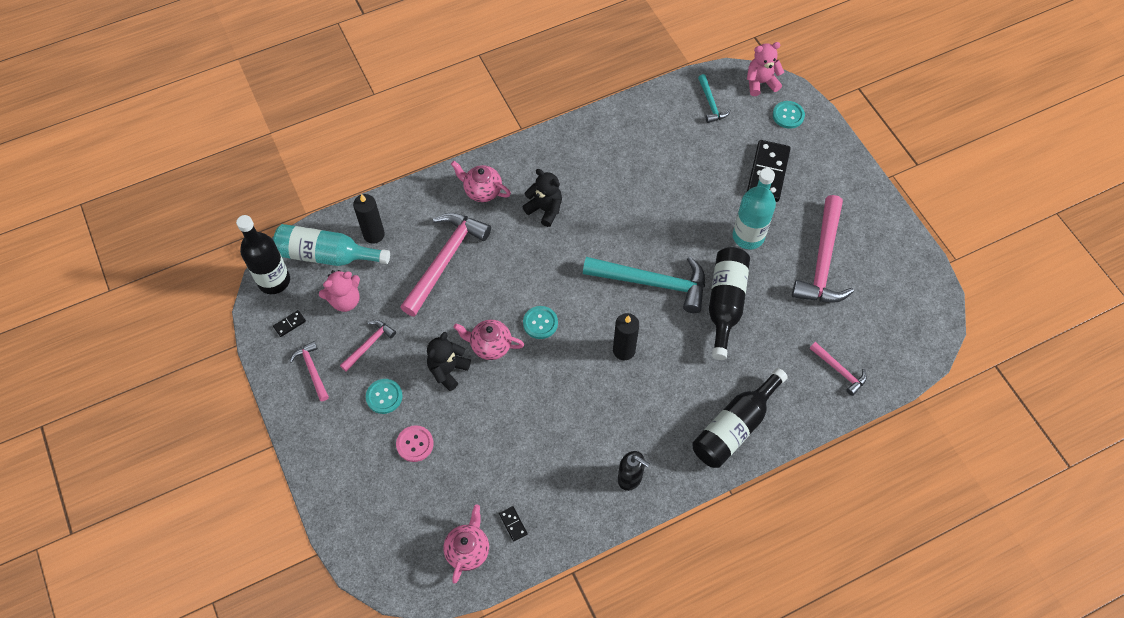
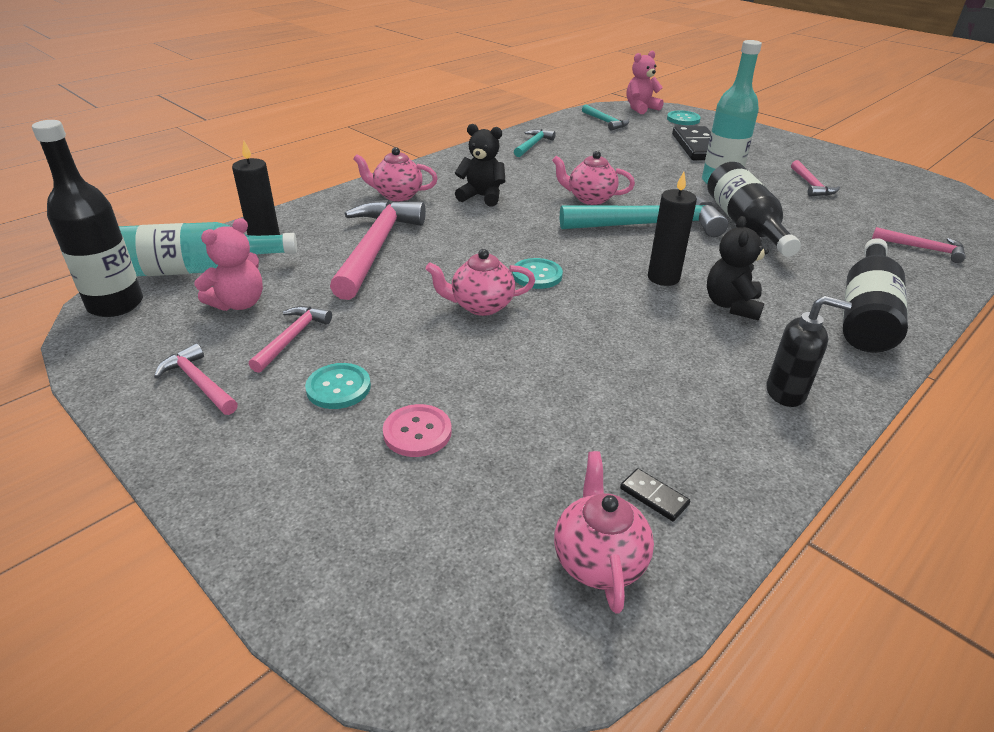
camera: 20 degrees left, 25 degrees down
black domino [273,310,306,337] -> none
black teddy bear [427,332,471,391] -> black teddy bear moved to [707,216,769,321]
pink hammer [792,195,854,303] -> pink hammer [791,160,840,197], size x0.50
none -> turquoise hammer [514,129,555,157]
none -> pink teapot [552,151,635,205]

